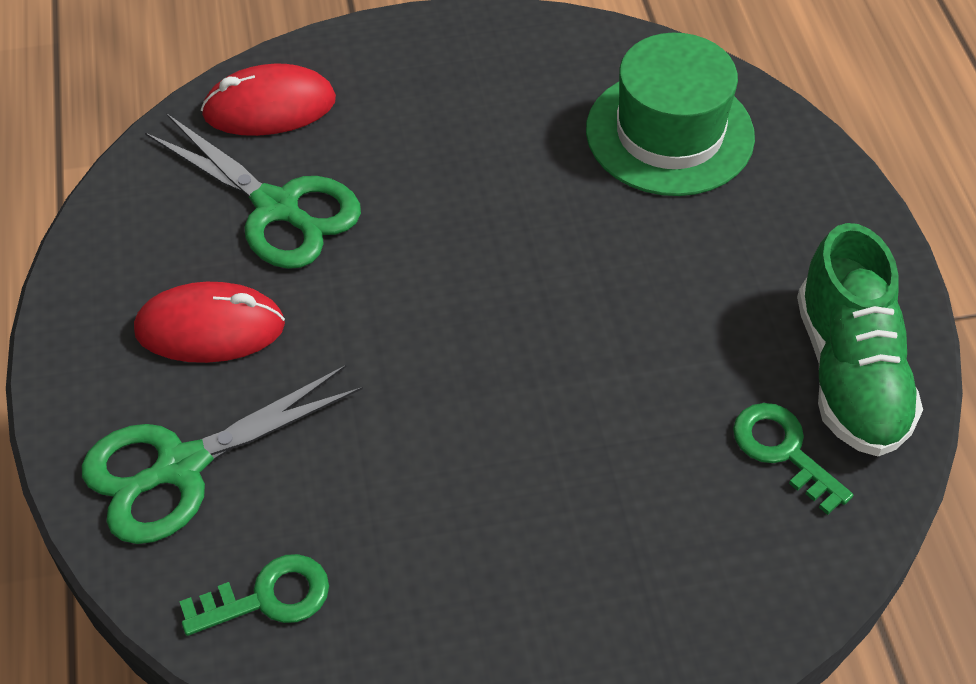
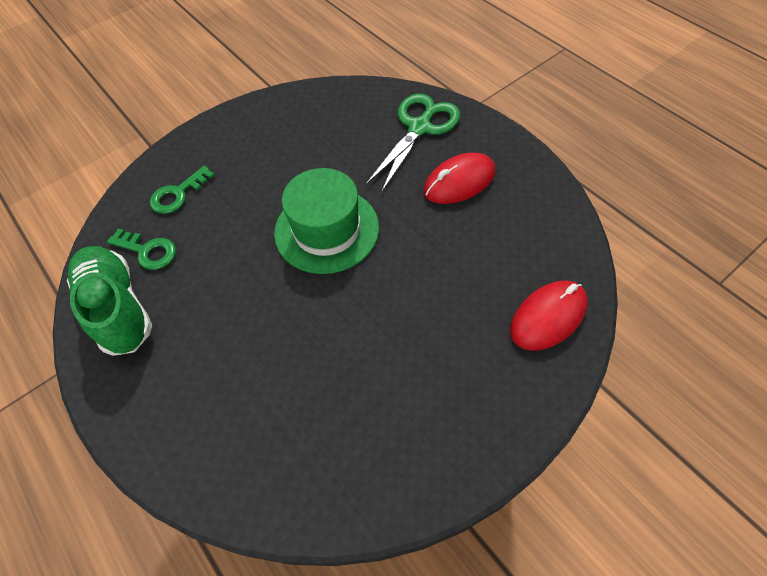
camera: 155 degrees right, 5 degrees up
green scissors [145,114,361,269] -> none
green key [179,554,329,636] -> green key moved to [150,165,215,214]
green hat [586,33,755,196] -> green hat moved to [274,168,379,274]

